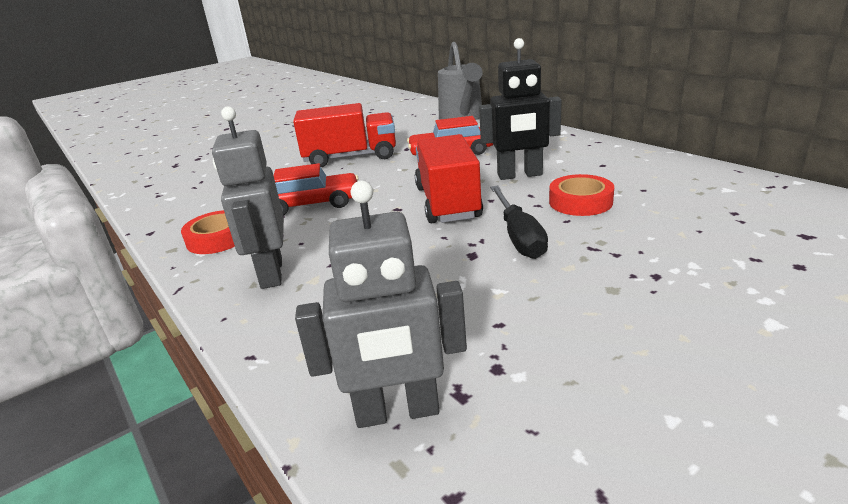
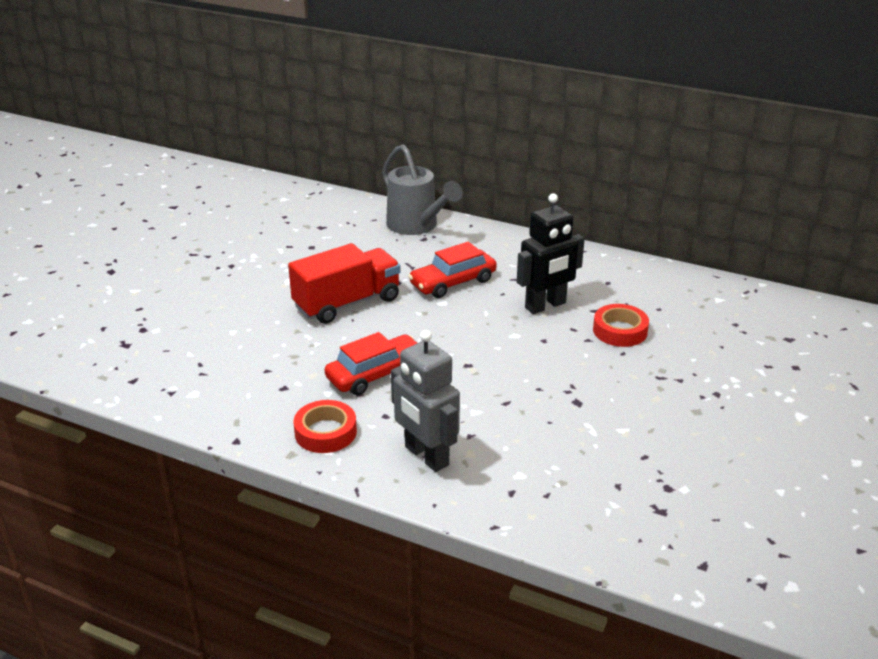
camera: 30 degrees left, 5 degrees up
grey robot [295,181,467,428] -> none
red truck [415,134,483,224] -> none
black screwdriver [490,186,548,259] -> none

